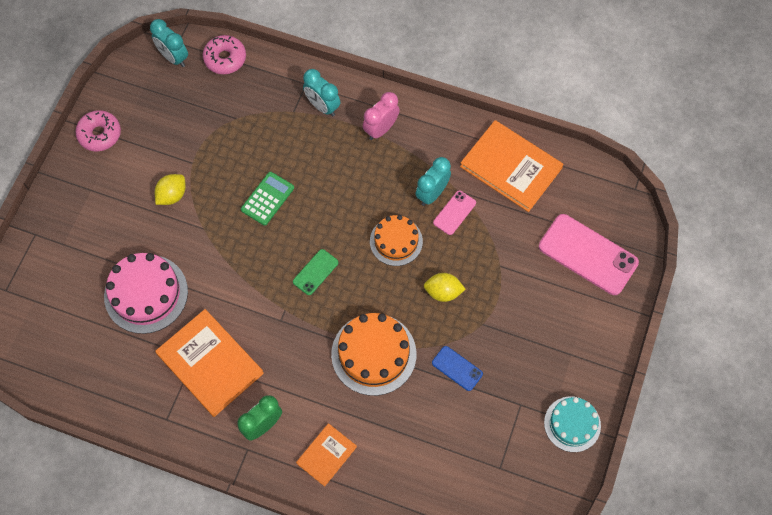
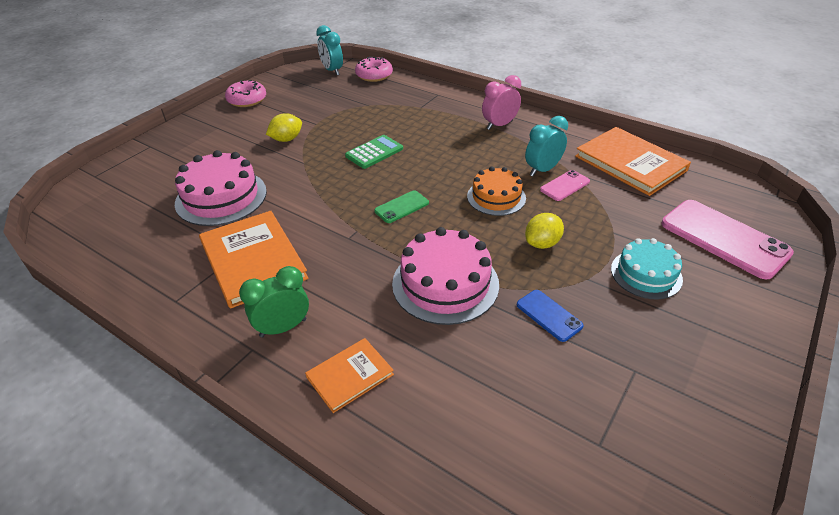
camera: 15 degrees right, 25 degrees down
turquoise clock [303,69,340,116] -> none
orange cake [331,313,416,396] -> pink cake [392,227,499,325]
yellow lemon [424,273,466,302] -> yellow lemon turned 60 degrees counterclockwise [525,213,564,249]
turquoise cake [544,397,601,452] -> turquoise cake moved to [611,238,683,299]

